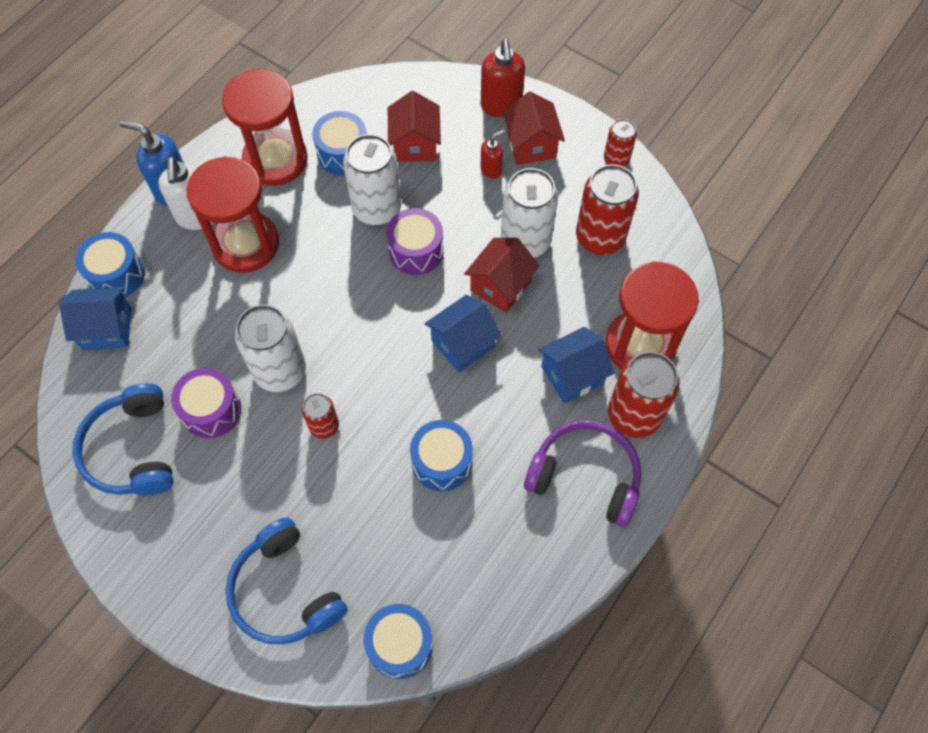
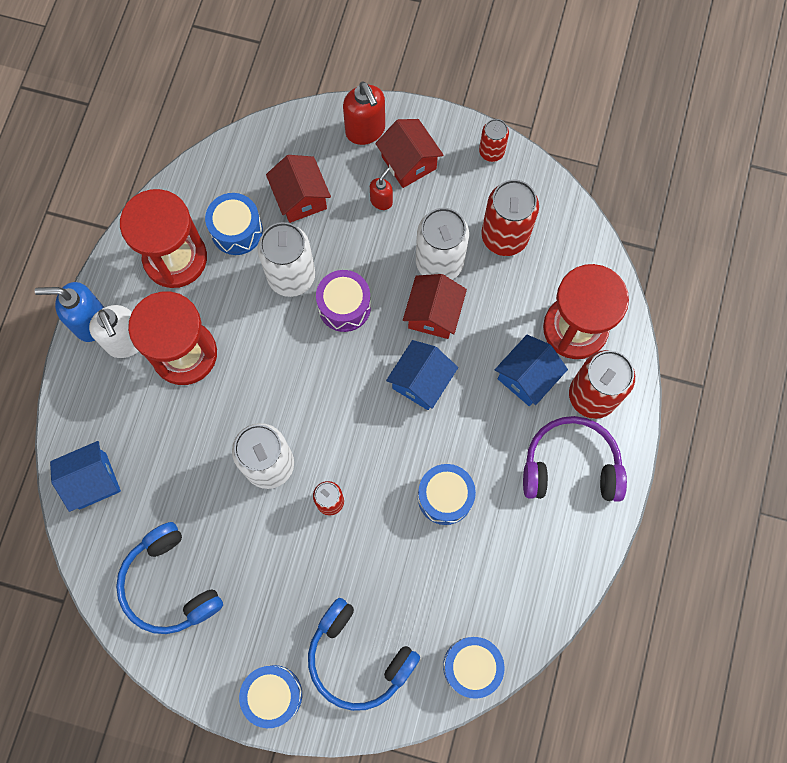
camera: 20 degrees left, 10 degrees up
blue drum [75,232,145,297] -> blue drum moved to [239,665,302,728]
purple drum [171,368,241,438] -> none

